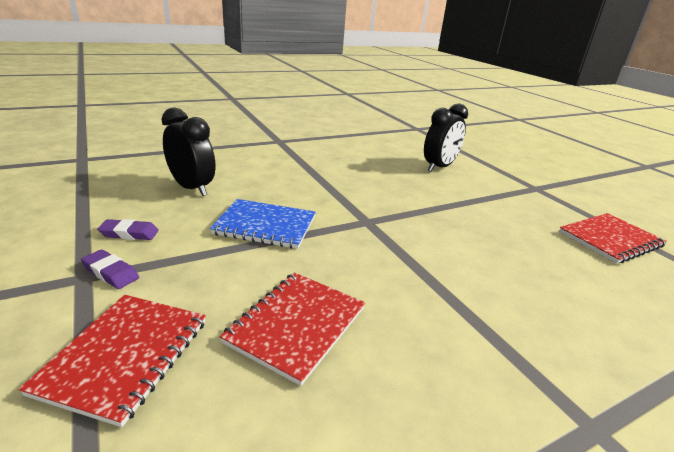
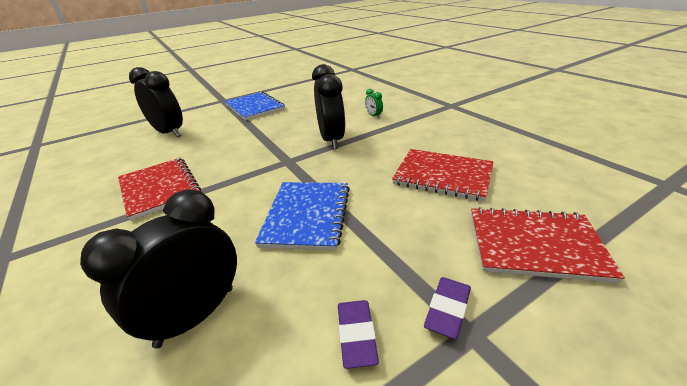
camera: 90 degrees left, 5 degrees up
red notebook [559,213,667,264] -> red notebook moved to [118,158,201,221]
none -> blue notebook [225,91,285,120]
none -> black clock [312,64,345,149]
none -> green clock [365,89,383,118]

